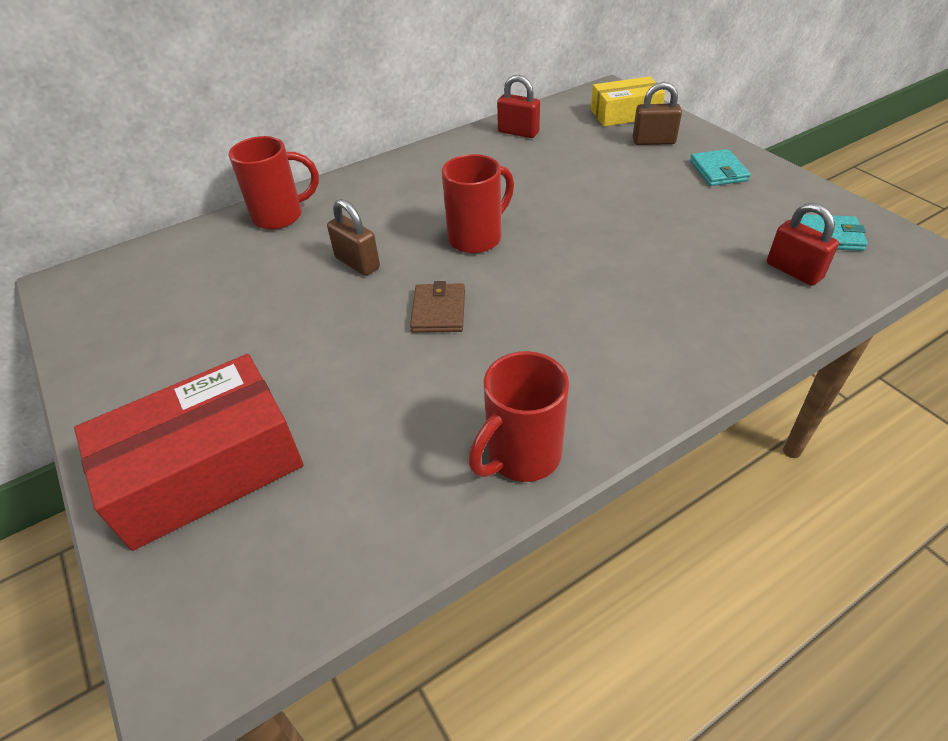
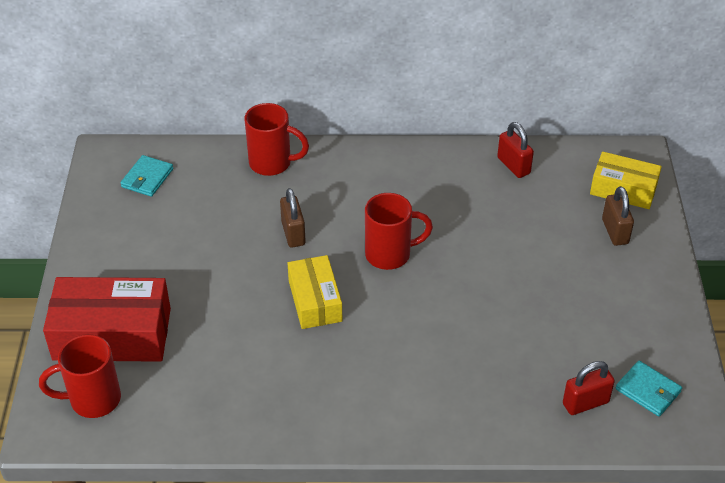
camera: 30 degrees right, 0 degrees up
brown wallet [410,281,465,333] -> yellow box [288,255,342,329]
red mug [469,351,569,482] -> red mug moved to [39,334,121,418]
brown padlock [633,82,682,145] -> brown padlock turned 45 degrees clockwise [602,186,634,246]
turquoise wallet [690,149,751,186] -> turquoise wallet moved to [120,155,173,197]
red padlock [767,203,839,286] -> red padlock turned 75 degrees clockwise [563,361,615,415]

